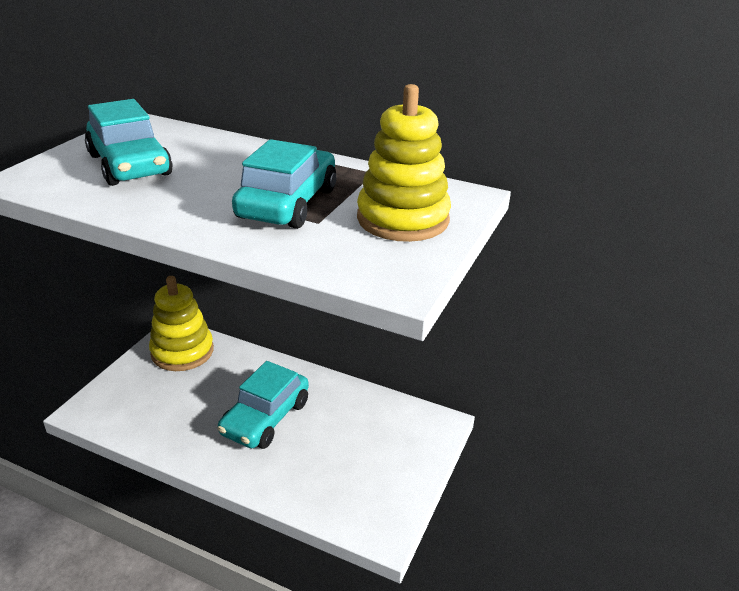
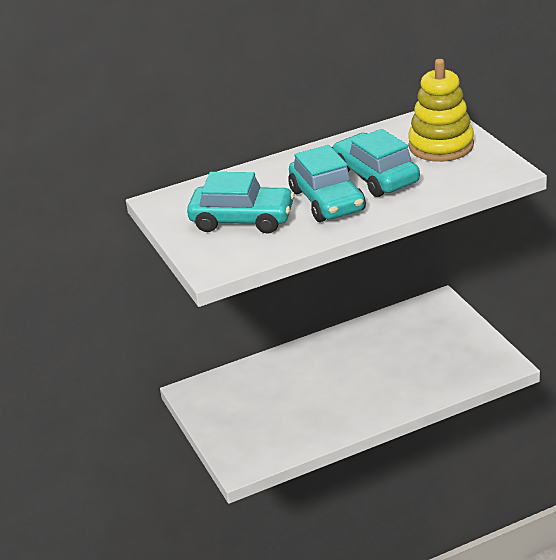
camera: 45 degrees left, 0 degrees up
yellow stacking toy [149,276,214,371] -> none
turquoise car [218,361,309,449] -> turquoise car moved to [289,145,366,222]

